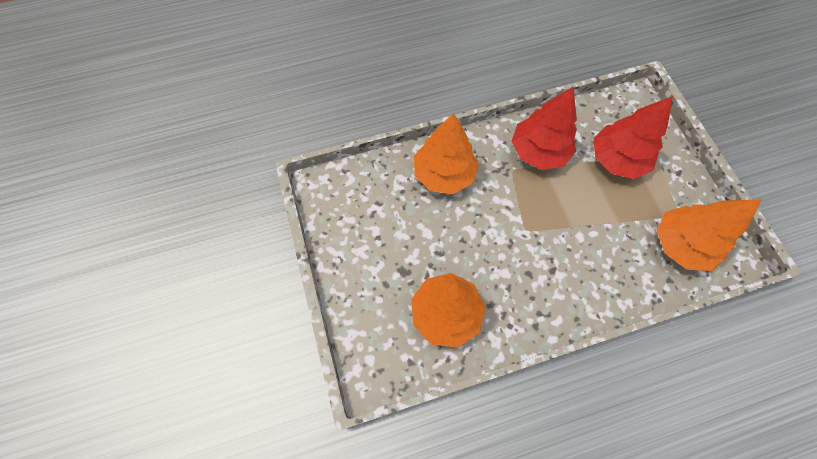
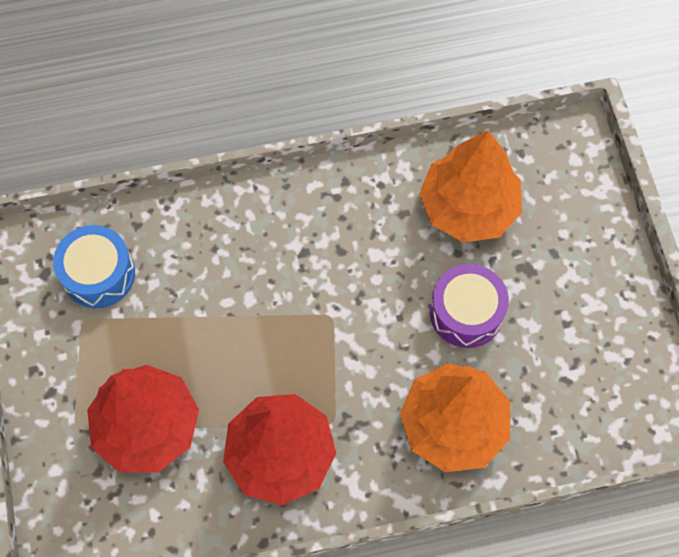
camera: 175 degrees left, 0 degrees up
orange tree [657,199,762,271] -> blue drum [53,225,135,308]
none -> purple drum [430,264,509,348]

